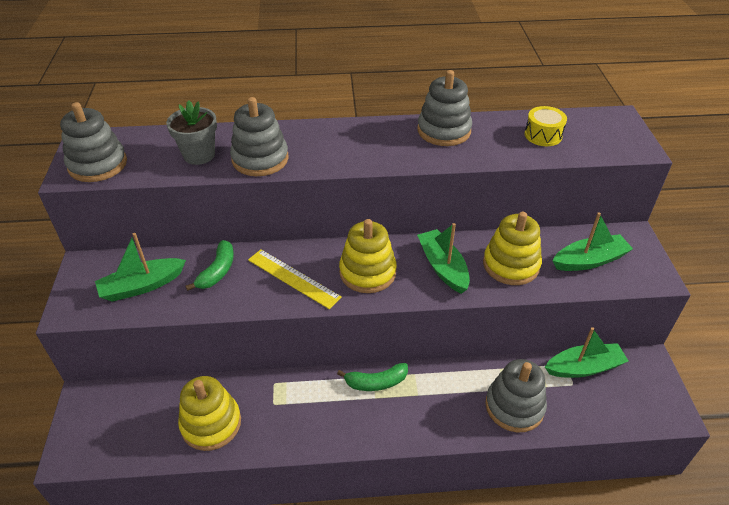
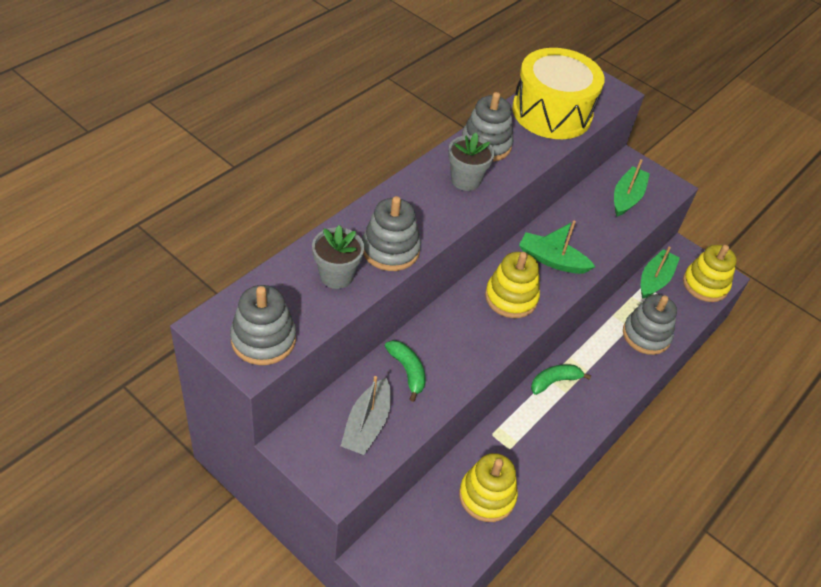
camera: 50 degrees left, 5 degrees up
green boat [95,233,186,302] -> grey boat [341,376,391,455]
yellow ruler [248,249,342,309] -> none
green banana [337,363,408,391] -> green banana turned 150 degrees counterclockwise [531,364,591,395]
yellow stacking toy [483,212,542,285] -> yellow stacking toy moved to [683,245,737,302]
yellow drum [524,106,567,146] -> yellow drum [512,48,604,139], size x2.39
none -> grey flower pot [448,133,495,191]

